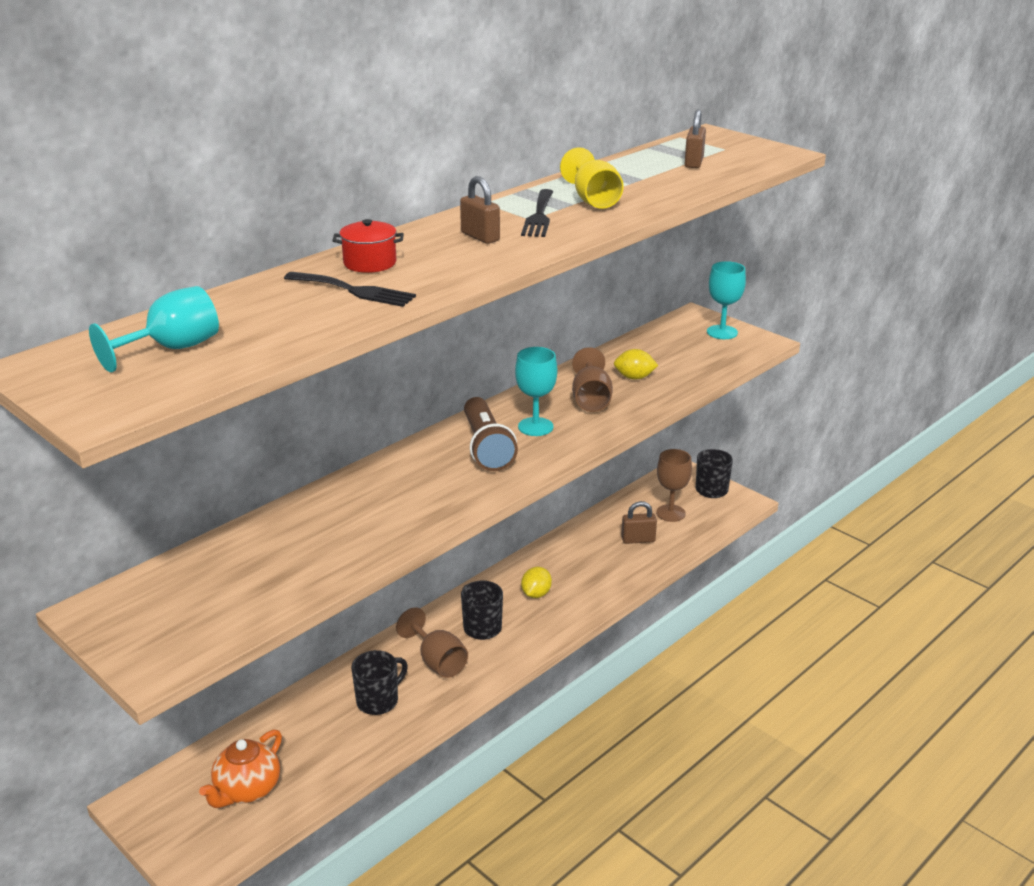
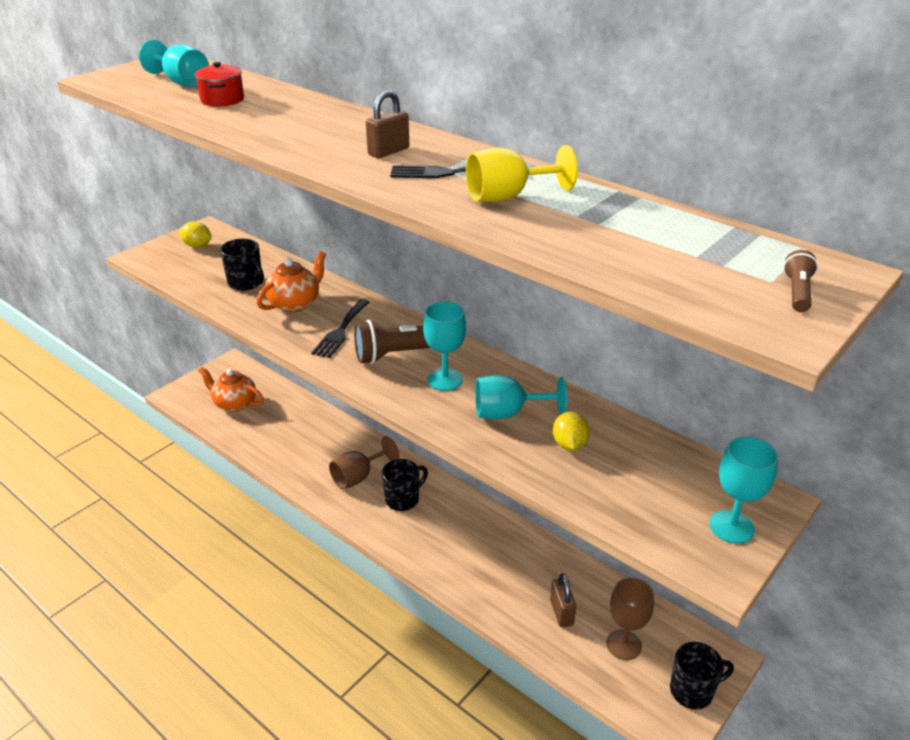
camera: 85 degrees right, 5 degrees up
black fork [284,272,416,307] -> black fork moved to [311,299,369,358]
red pot [332,219,404,273] -> red pot moved to [194,62,244,107]
black mug [351,650,408,715] -> black mug moved to [220,239,264,291]
yellow lemon [521,567,552,598] -> yellow lemon moved to [179,221,212,248]
brown goblet [572,347,613,412] -> turquoise goblet [475,375,567,419]
brown padlock [685,109,706,168] -> none
none -> orange teapot [256,251,326,312]
none -> brown flashlight [783,250,818,312]

